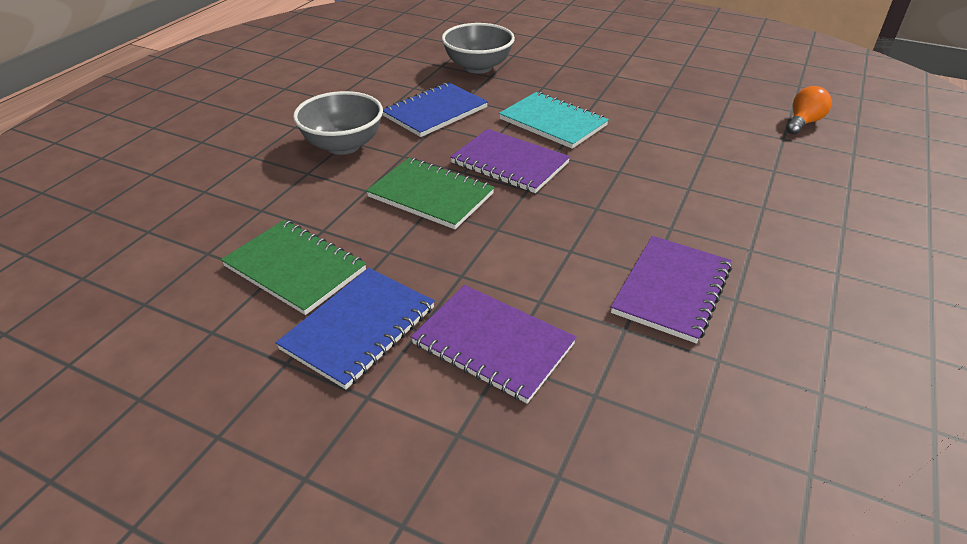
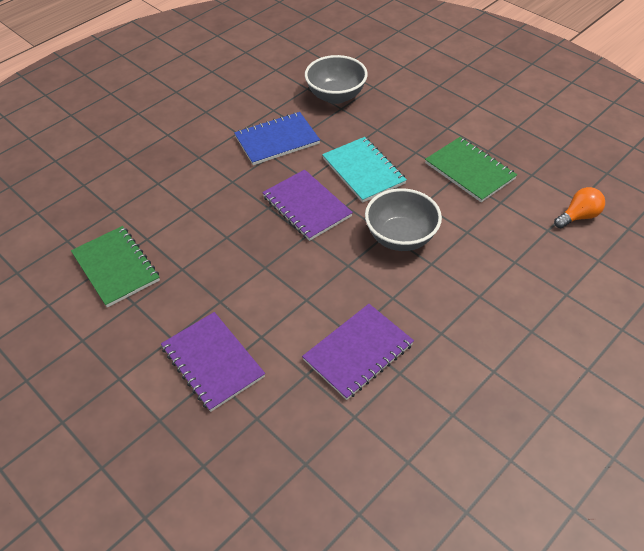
camera: 20 degrees right, 10 degrees up
blue notebook [276,268,435,389] -> none
grey bowl [293,91,383,155] -> grey bowl moved to [365,188,442,251]
green notebook [366,158,495,229] -> green notebook moved to [425,137,517,202]

